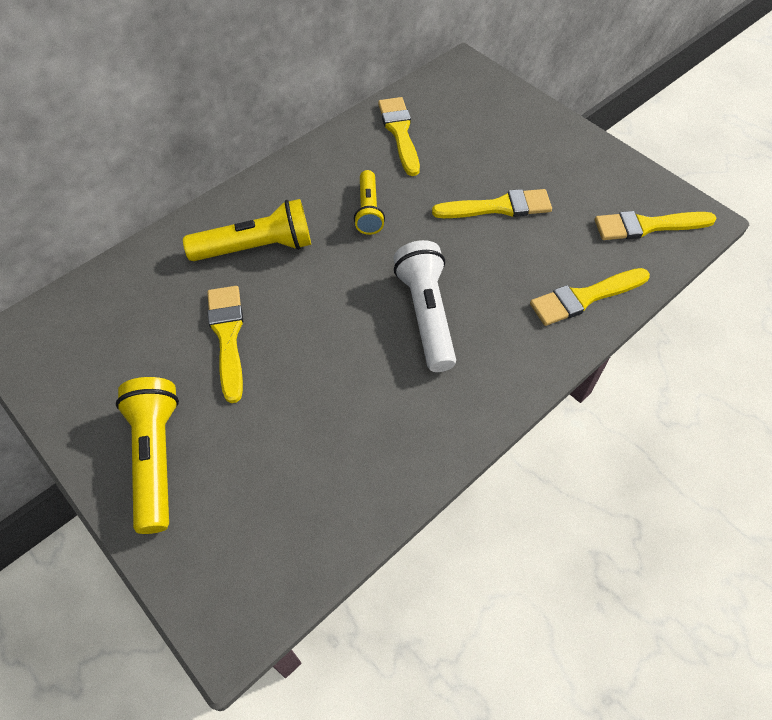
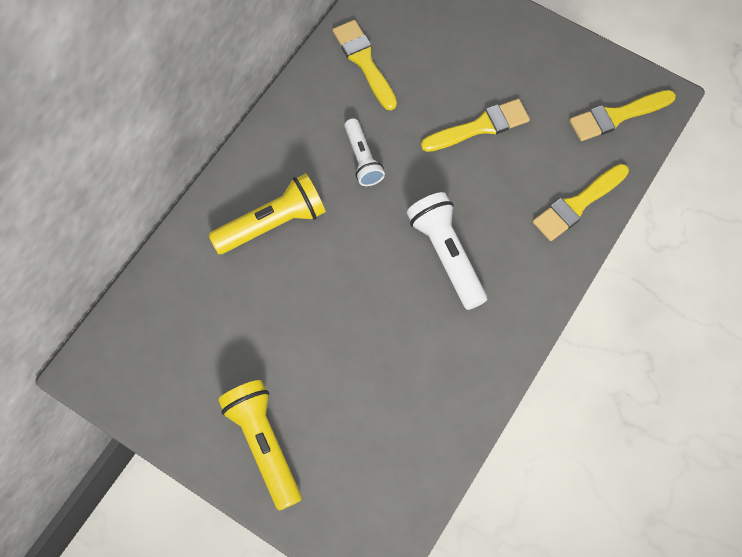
camera: 15 degrees left, 10 degrees up
yellow brush [207,286,243,403] -> none
yellow flashlight [354,170,385,235] -> white flashlight [344,118,385,186]

